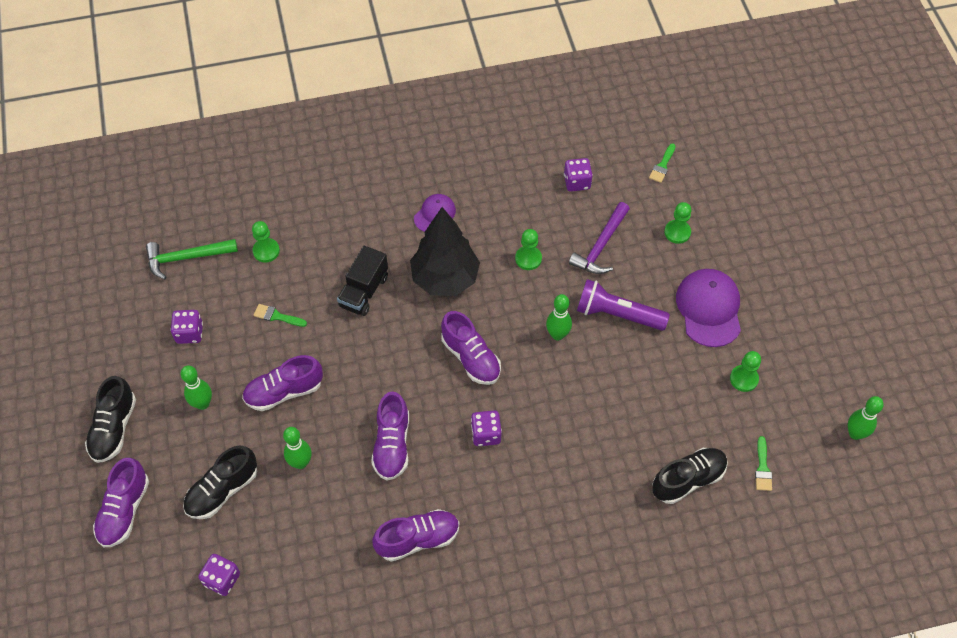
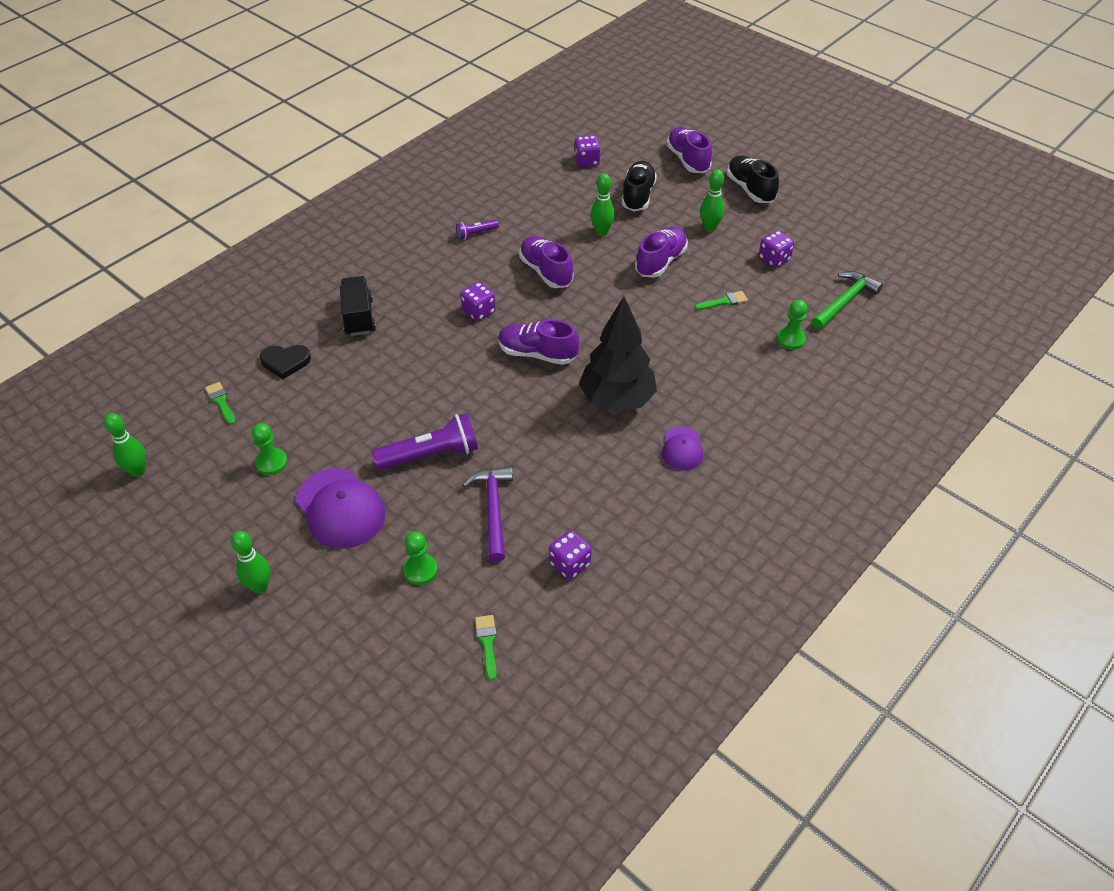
camera: 145 degrees right, 10 degrees down
black truck [337,246,388,316] -> black truck moved to [340,276,376,336]
purple shoe [372,509,459,562] -> purple flashlight [456,219,499,240]
green pawn [515,229,542,270] -> none
green bowling pin [546,294,572,341] -> green bowling pin moved to [231,531,270,593]
black shoe [652,448,728,504] -> black heart [260,345,311,379]

